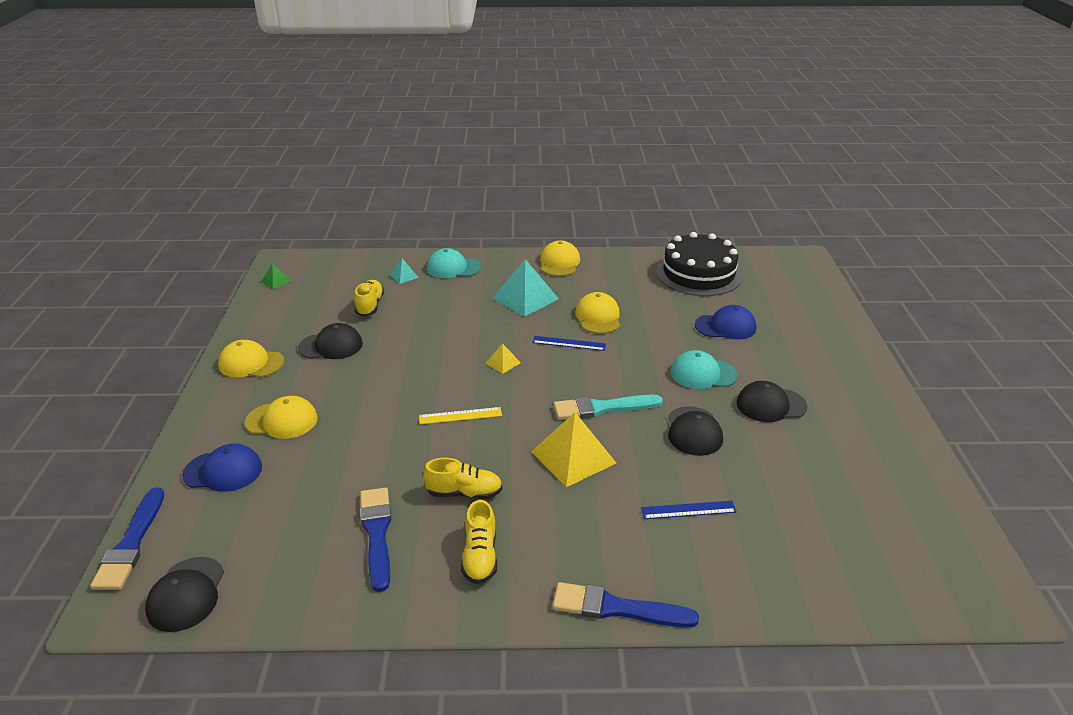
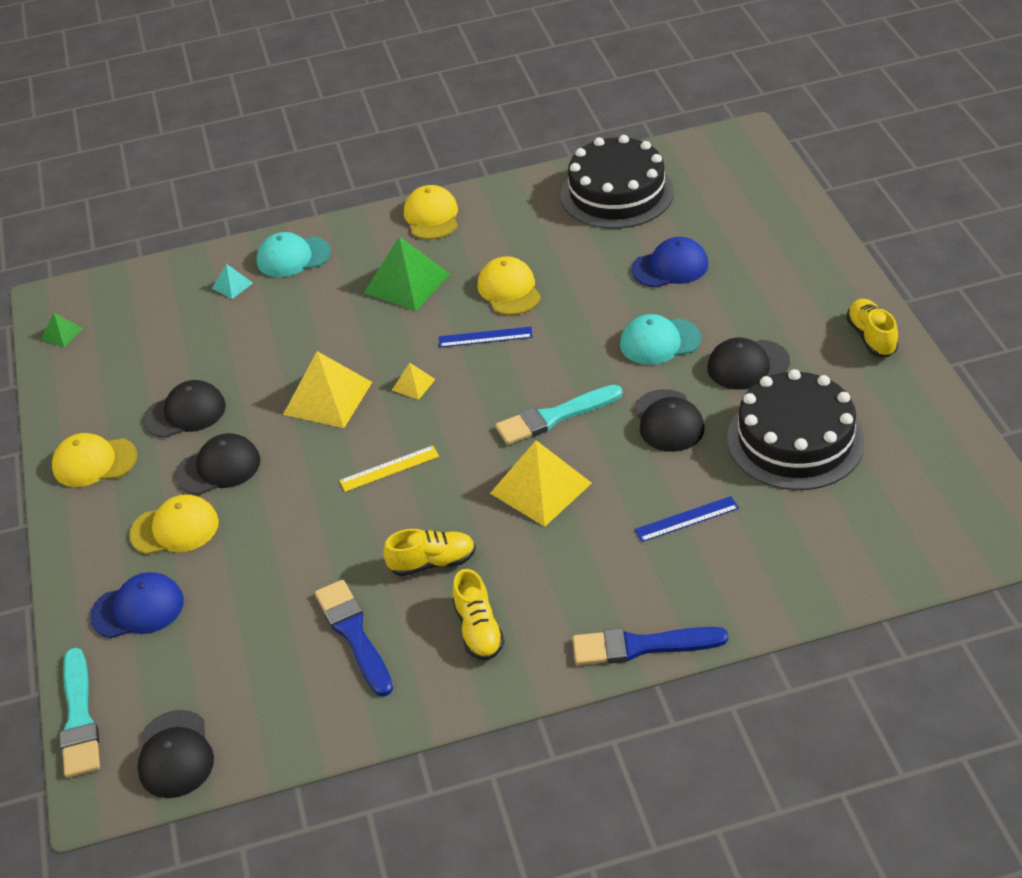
camera: 10 degrees left, 10 degrees up
blue brush [90,488,164,590] -> turquoise brush [60,648,100,778]
yellow shoe [354,280,384,316] -> yellow shoe moved to [846,299,898,357]
turquoise pyramid [492,259,559,317] -> green pyramid [364,236,450,311]
none -> black cap [175,433,260,495]
none -> yellow pyramid [283,351,372,428]
none -> black cake [727,369,865,490]

